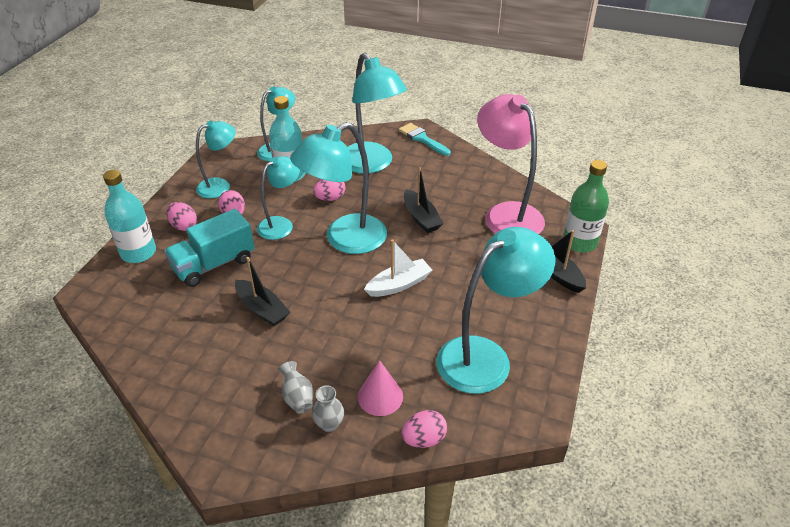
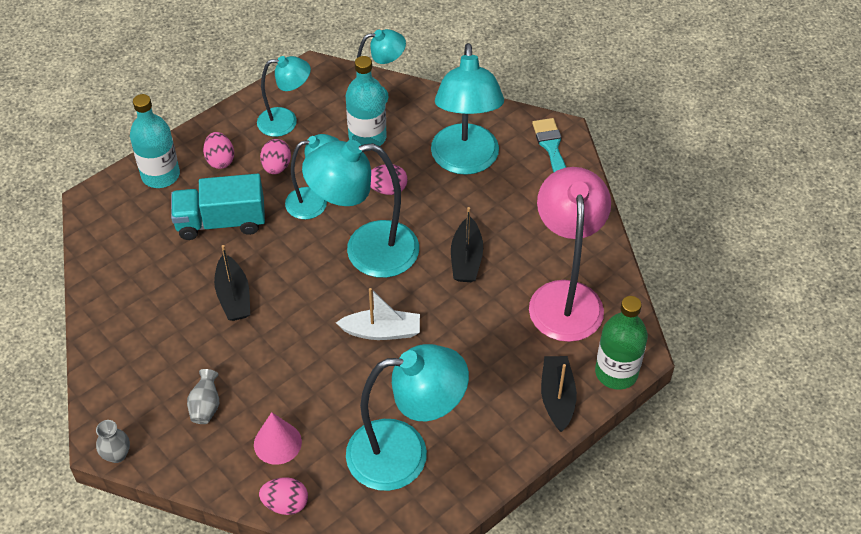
camera: 30 degrees right, 10 degrees up
grey vase [312,385,344,432] -> grey vase moved to [96,420,130,463]

